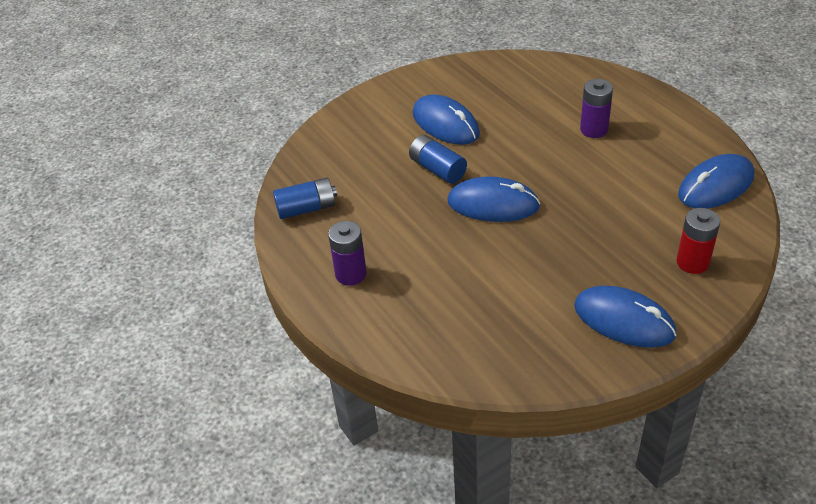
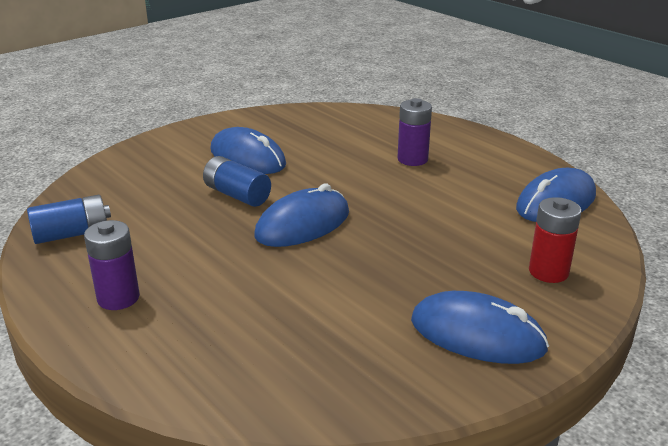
camera: 10 degrees left, 15 degrees down
blue mouse [447,177,540,222] -> blue mouse turned 45 degrees counterclockwise [254,183,349,247]

